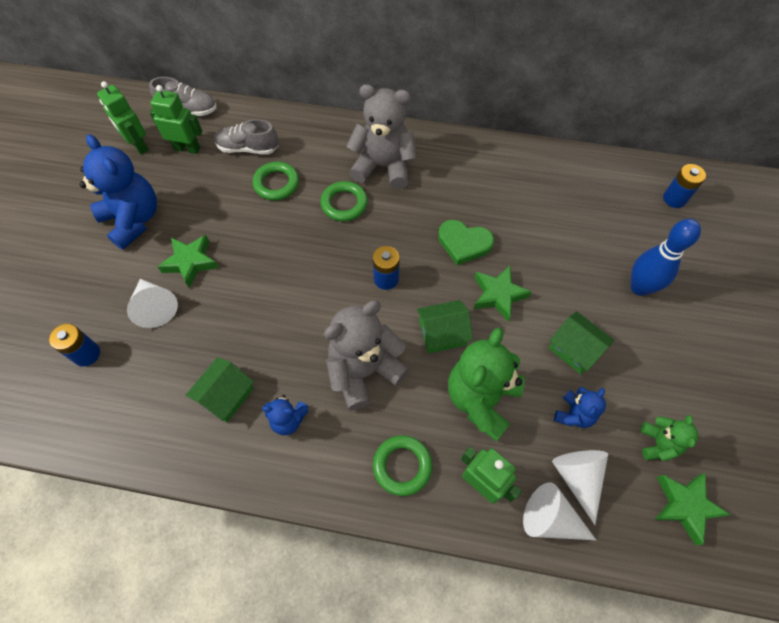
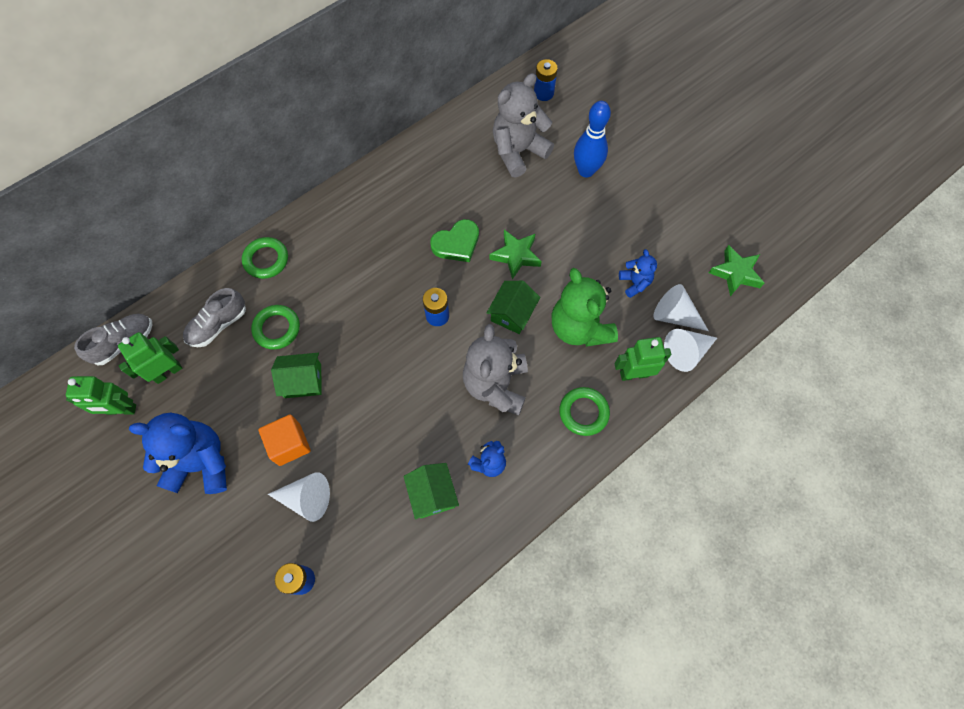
camera: 50 degrees left, 5 degrees up
green star [157,235,219,288] -> orange cube [258,415,311,466]
green ring [320,181,368,221] -> green ring moved to [242,237,288,279]
grey teddy bear [346,84,417,189] -> grey teddy bear moved to [493,73,554,178]
green house [548,311,614,374] -> green house moved to [271,353,322,398]
green teddy bear [641,415,698,462] -> none

